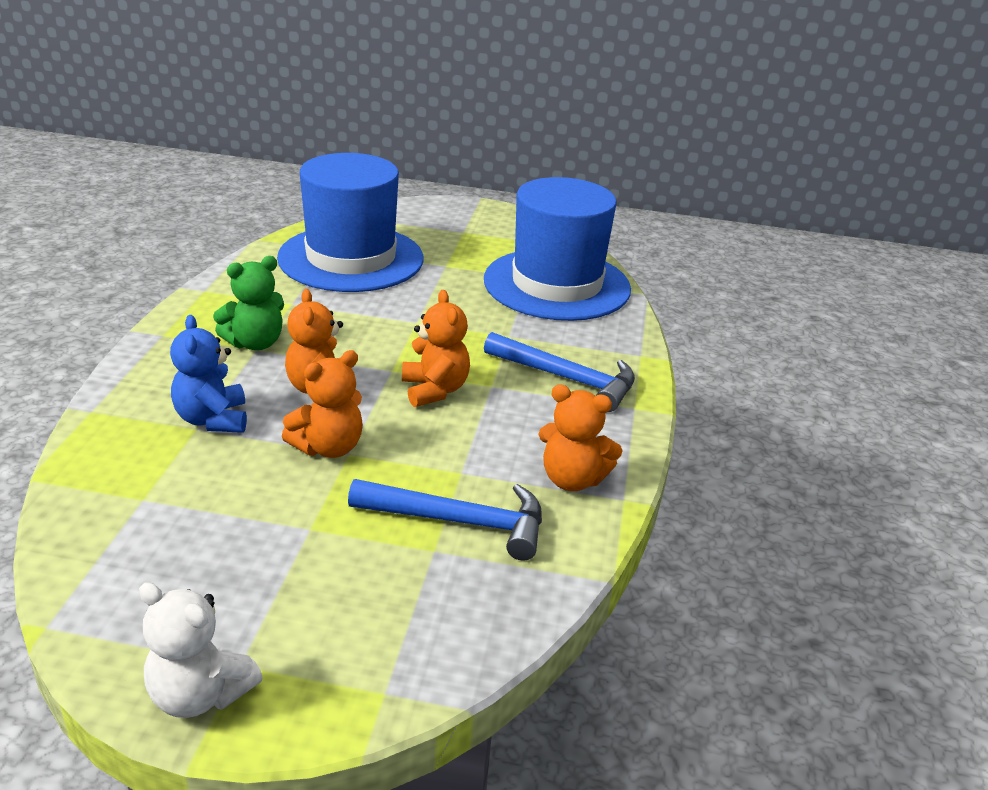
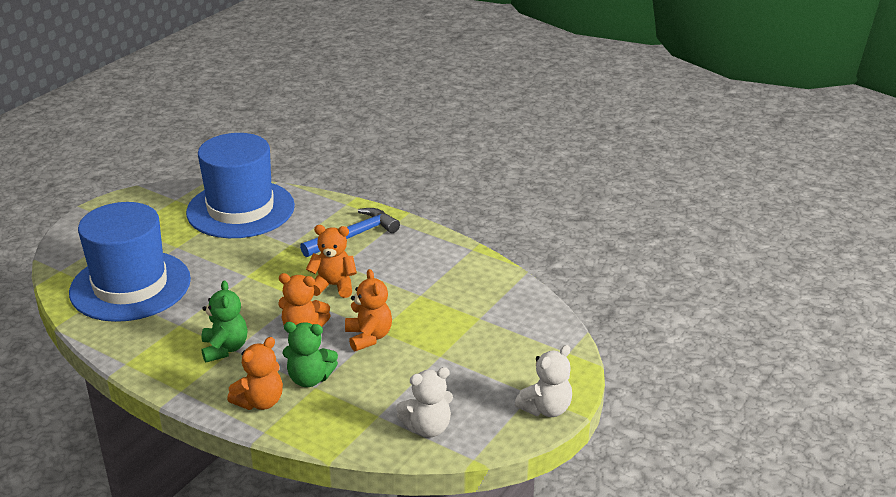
camera: 65 degrees left, 0 degrees up
blue teddy bear [170,315,247,433] -> green teddy bear [282,322,338,387]
blue hammer [348,479,542,561] -> none
orange teddy bear [538,384,623,491] -> orange teddy bear moved to [227,337,283,410]
none -> white teddy bear [396,367,453,437]

